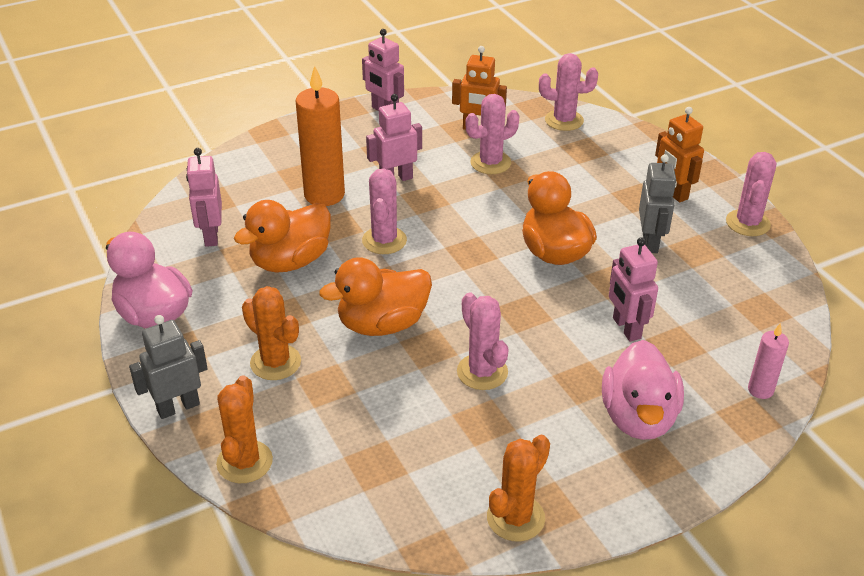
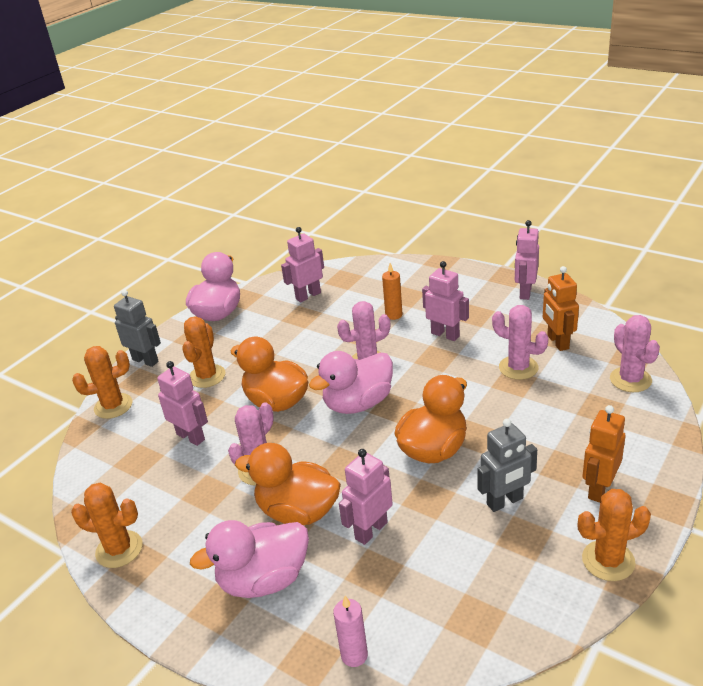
camera: 65 degrees right, 5 degrees down
orange duck [234,200,331,272] -> orange duck moved to [235,443,341,525]
orange candle [295,66,345,206] -> orange candle [382,263,402,320], size x0.51
pink cactus [726,152,776,236] -> orange cactus [578,489,651,581]
none -> pink robot [157,361,208,446]
none -> pink duck [309,351,393,414]

